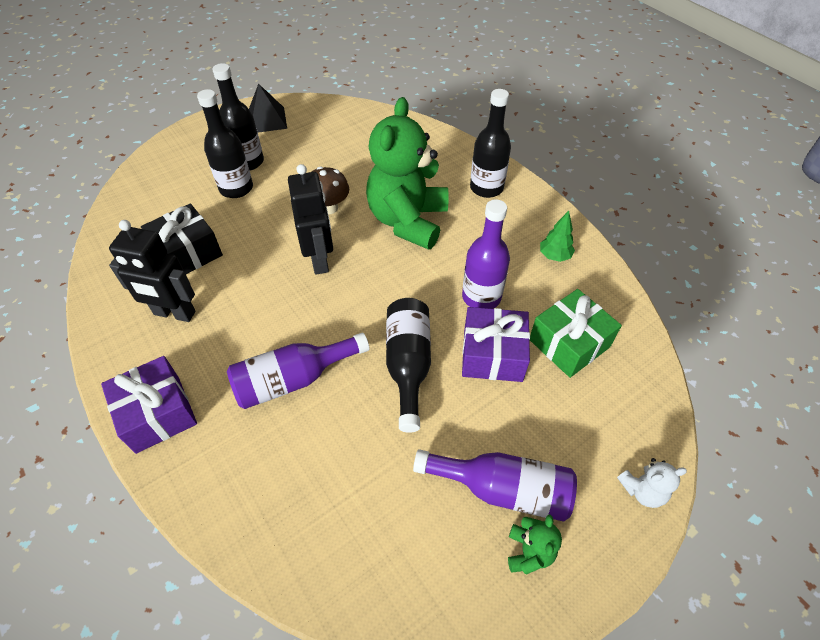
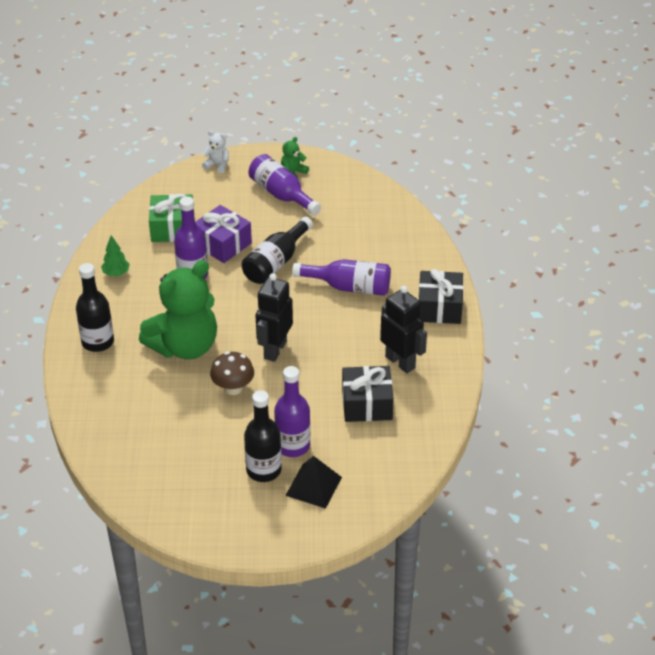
camera: 145 degrees left, 10 degrees down
purple gift [101,356,197,454] -> black gift [418,269,464,324]
black bottle [197,89,253,198] -> purple bottle [274,366,311,457]
black pyramid [249,84,287,133] -> black pyramid moved to [285,456,342,509]

